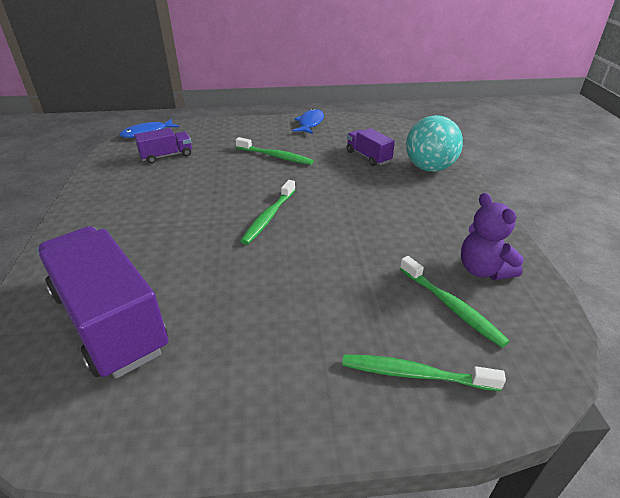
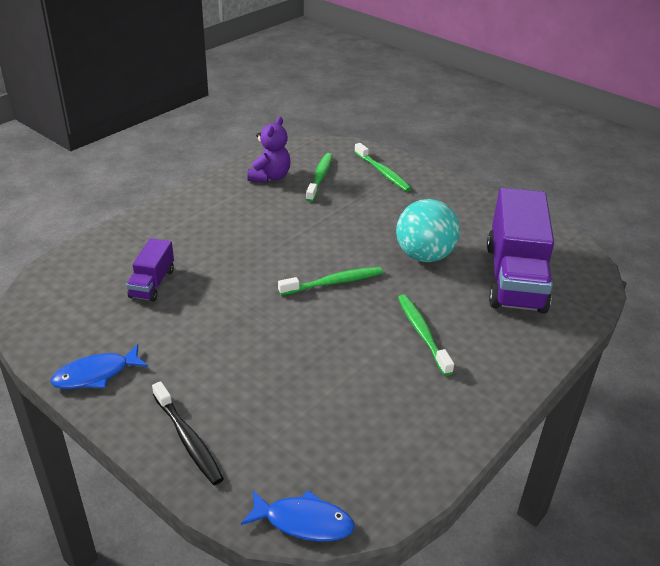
camera: 135 degrees left, 0 degrees up
purple truck [134,128,192,164] -> none
green toothbrush [236,137,314,165] -> green toothbrush moved to [398,294,454,376]
turquoise ball [406,115,463,172] -> turquoise ball moved to [396,199,460,262]
none -> black toothbrush [152,381,224,485]

